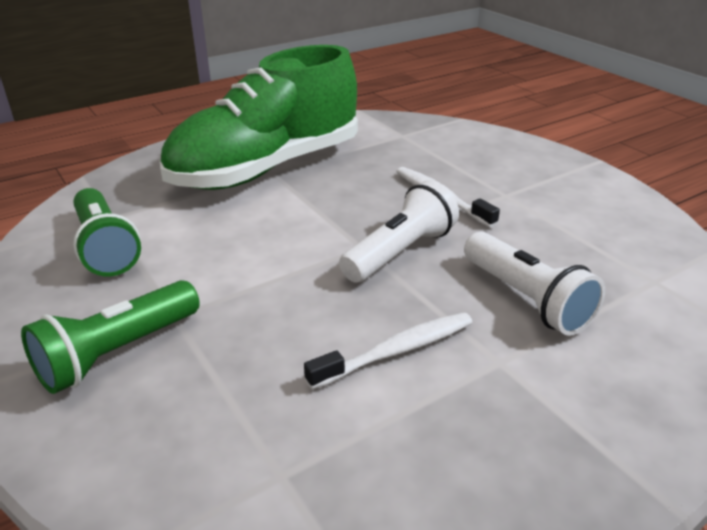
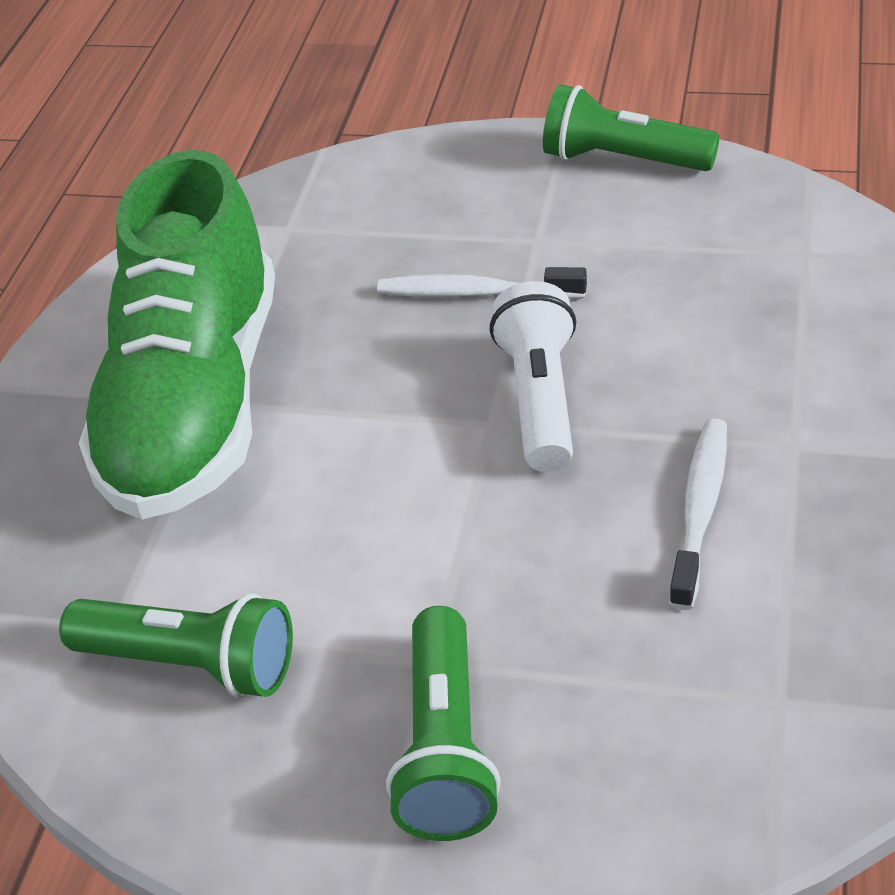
camera: 40 degrees left, 10 degrees up
white flashlight [464,232,606,336] -> none
none -> green flashlight [543,84,720,171]

